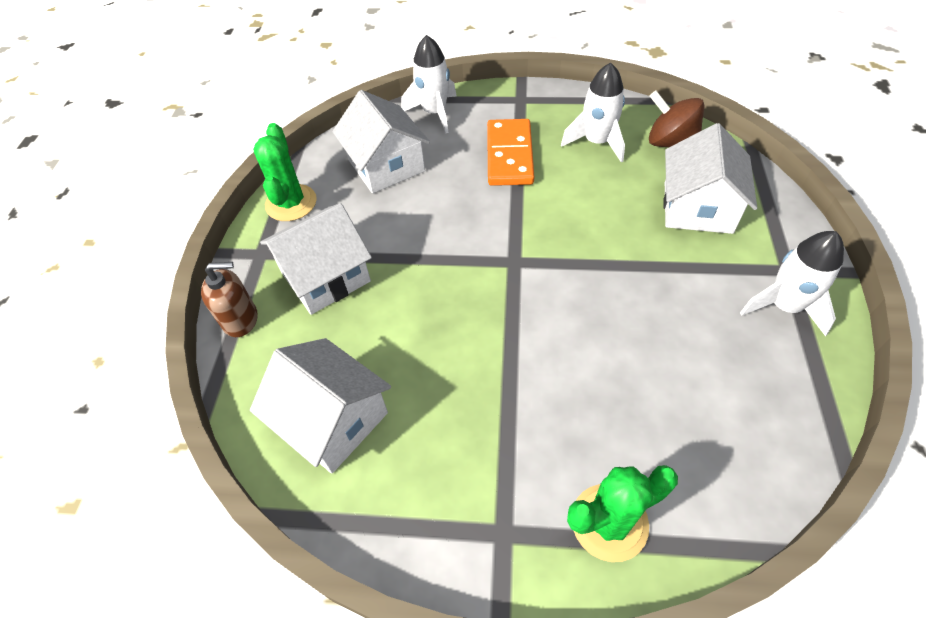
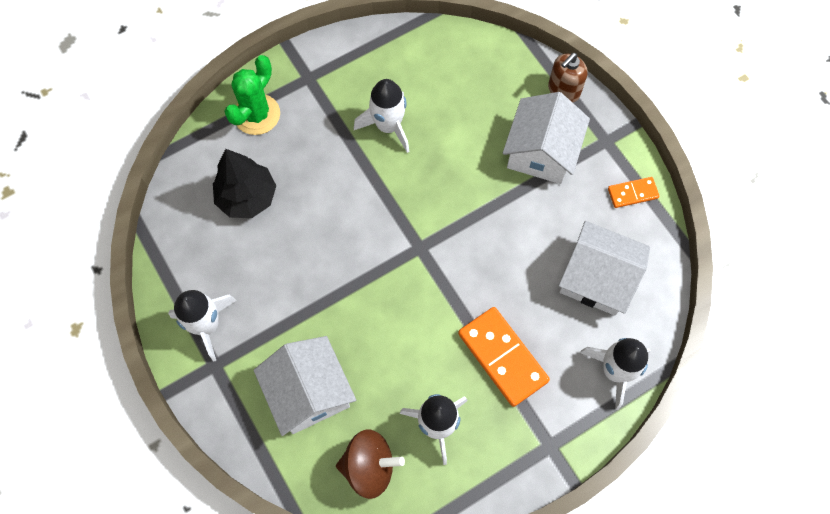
camera: 140 degrees right, 15 degrees up
white house [250,338,391,473] -> none
green cactus [253,123,317,221] -> orange domino [608,177,660,208]
none -> black tree [213,149,276,218]
none -> white rocket [354,79,409,153]

